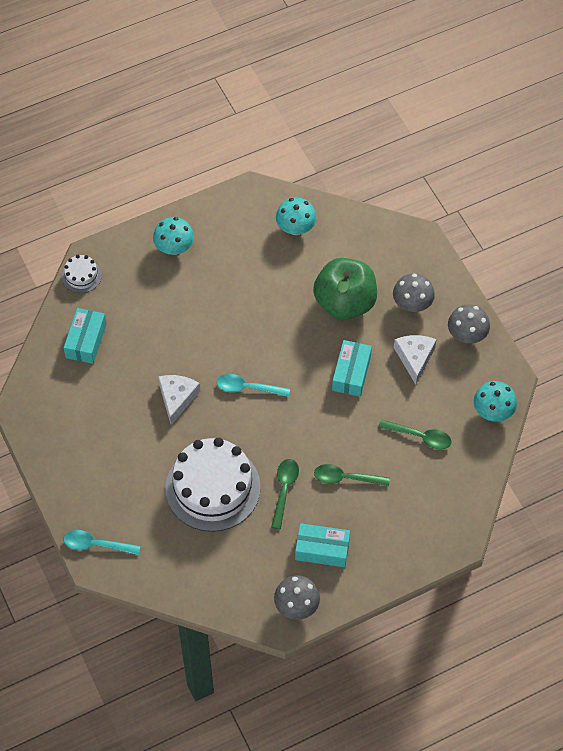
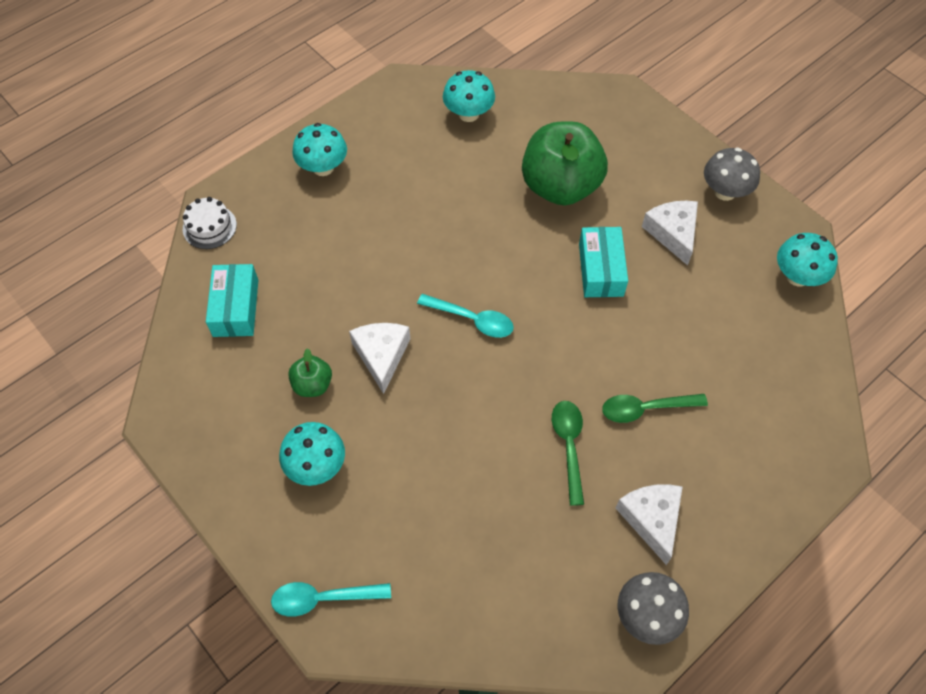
camera: 15 degrees left, 0 degrees up
white cake [165,437,261,532] -> none
turquoise spoon [217,374,290,397] -> turquoise spoon turned 150 degrees counterclockwise [417,294,514,338]
turquoise box [295,523,350,567] -> white cheese [616,484,683,565]
green spoon [378,420,451,449] -> none
grey mushroom [393,273,435,312] -> none
none -> turquoise mushroom [279,422,345,486]
none -> green apple [288,348,332,397]

